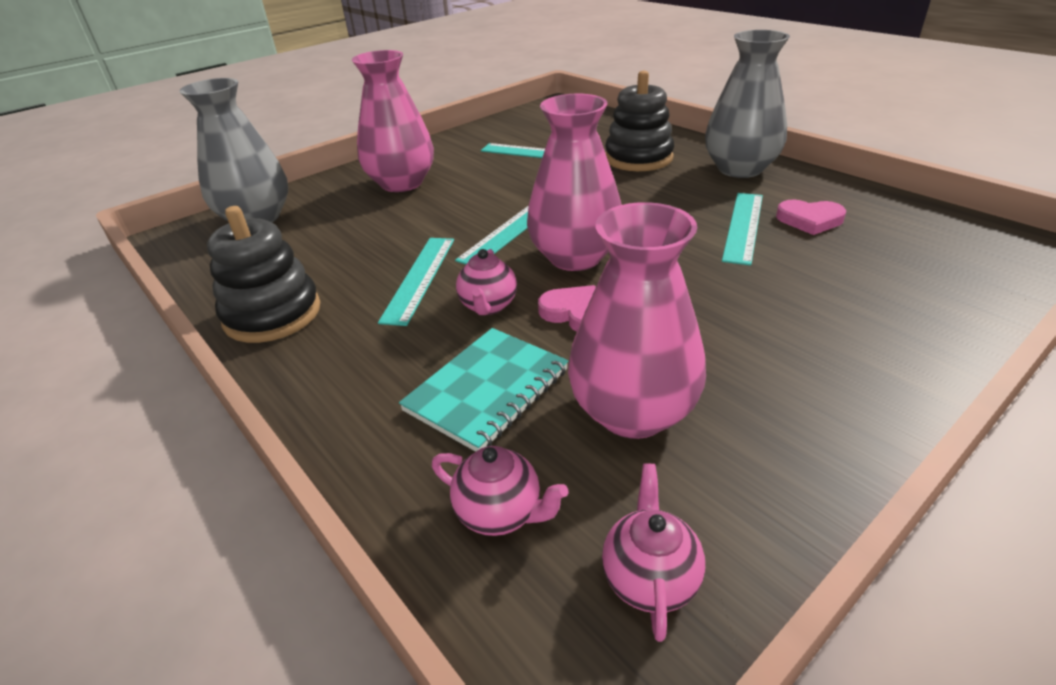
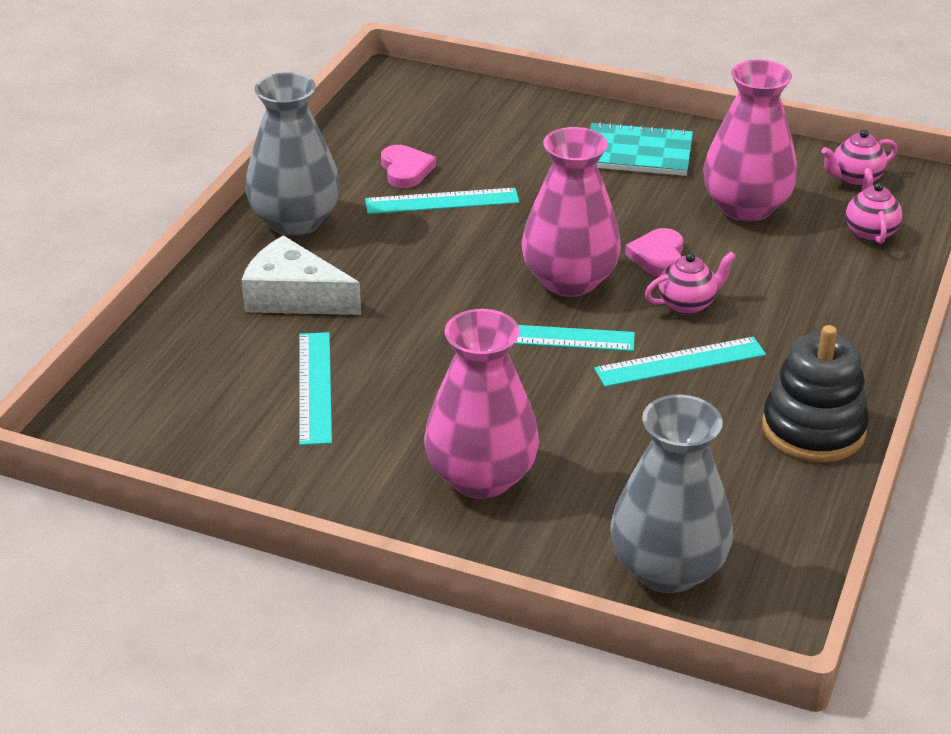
camera: 120 degrees left, 0 degrees up
turquoise notebook [399,328,568,452] -> turquoise notebook moved to [590,121,693,176]
black stacking toy [605,71,674,171] -> white cheese [241,235,361,315]

